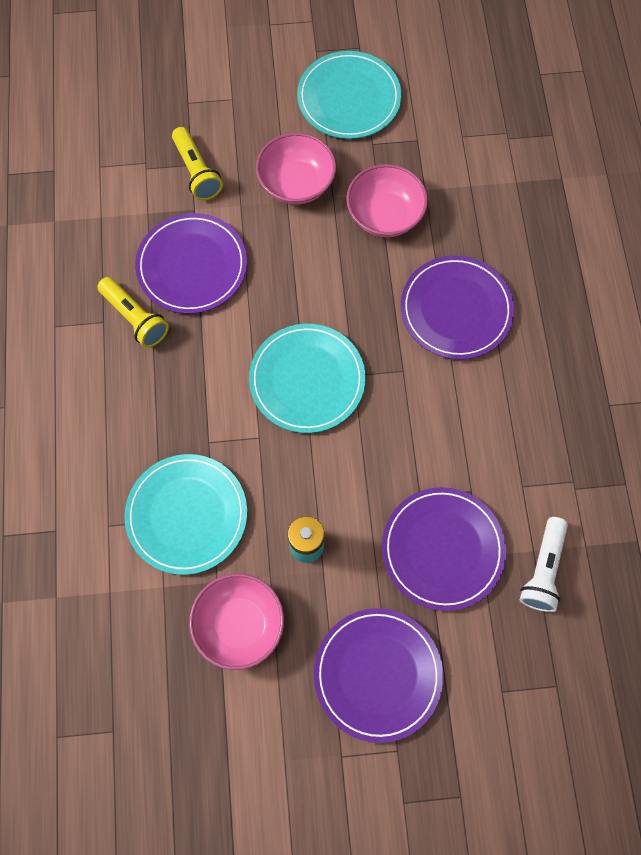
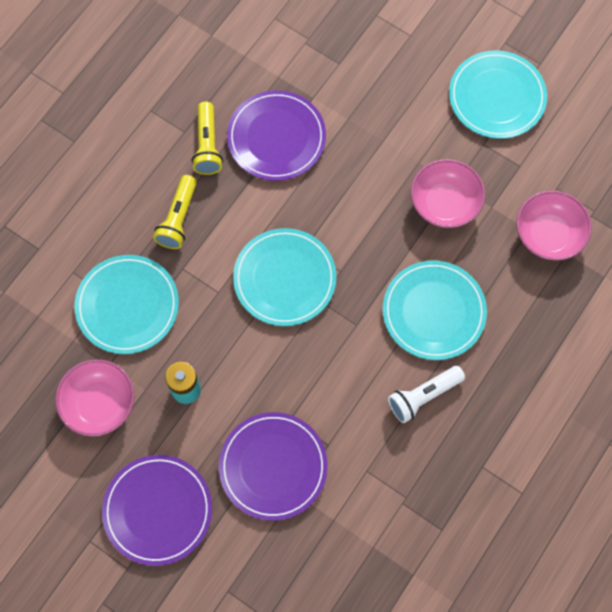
camera: 40 degrees right, 0 degrees up
yellow flashlight [172,127,223,201] -> yellow flashlight moved to [153,175,197,249]
pink bowl [256,133,336,204] -> pink bowl moved to [516,190,592,261]
purple plate [401,255,514,360] -> turquoise plate [383,260,487,360]
white flashlight [520,517,568,612] -> white flashlight moved to [388,366,465,423]

